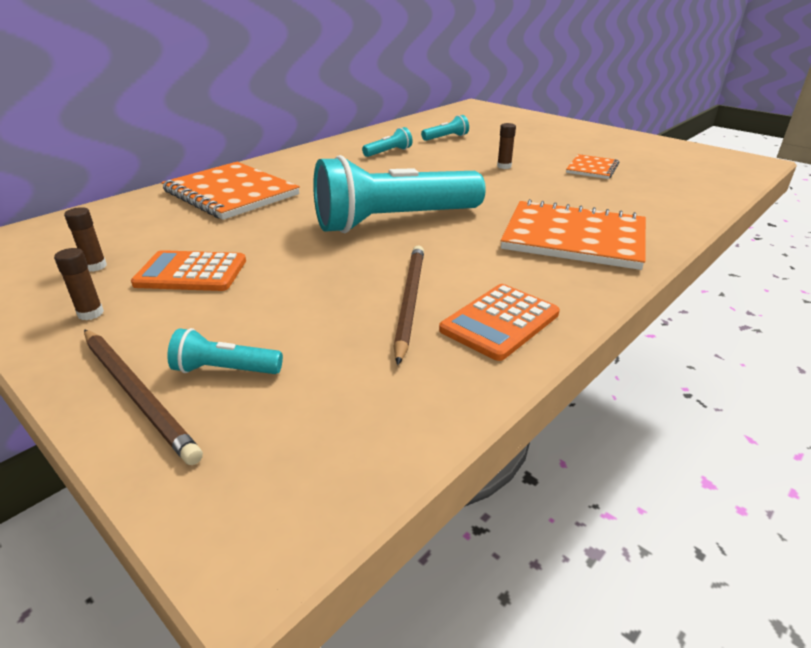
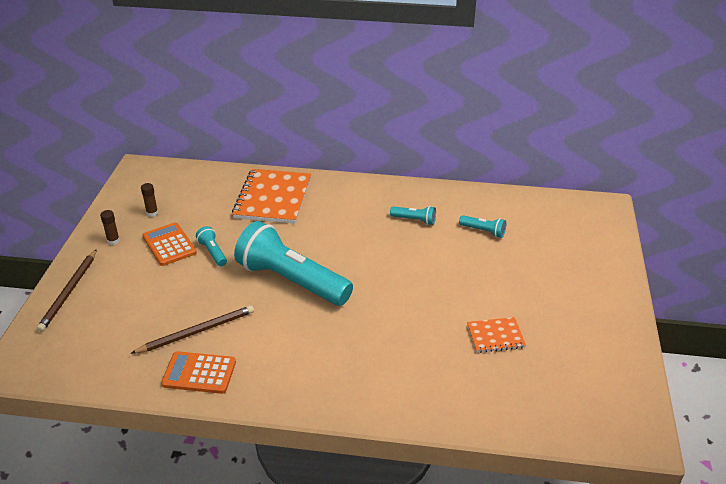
camera: 55 degrees right, 5 degrees up
turquoise flashlight [167,328,283,374] -> turquoise flashlight moved to [196,226,227,266]
brown glue stick [497,123,516,169] -> none
orange notebook [501,199,646,270] -> none

